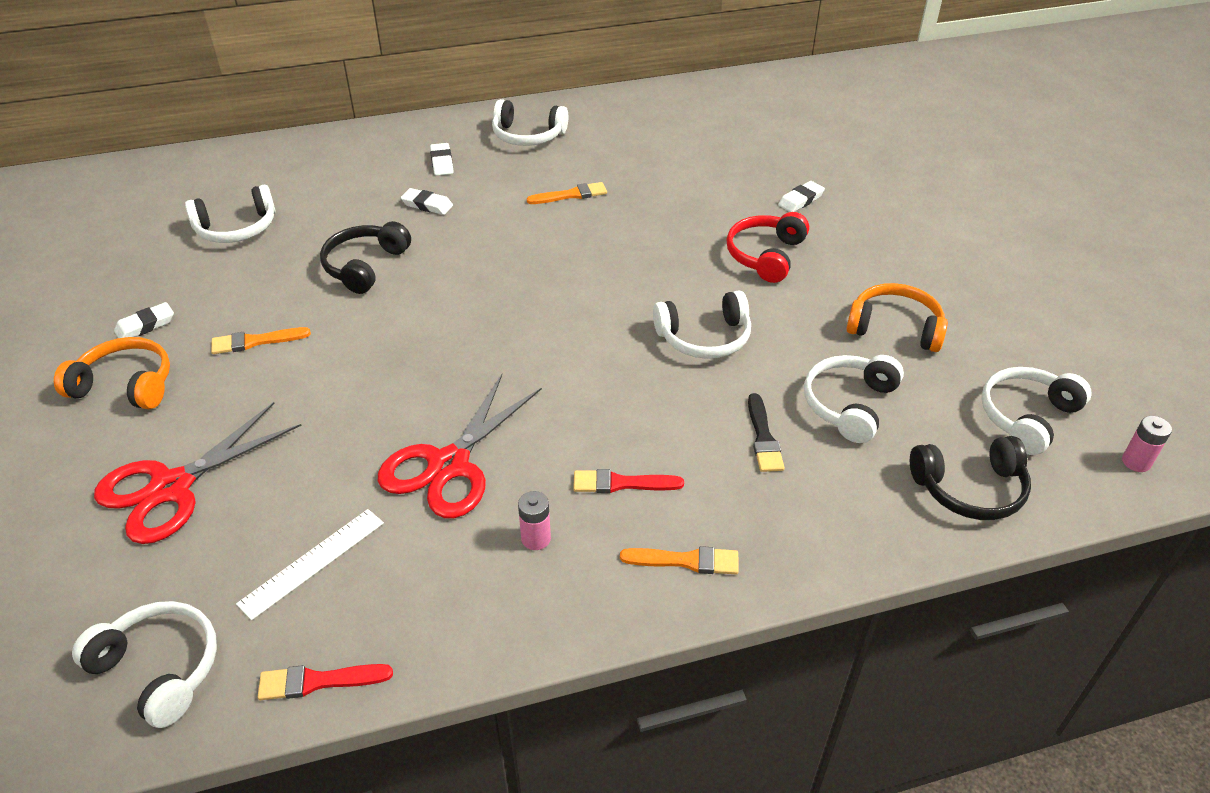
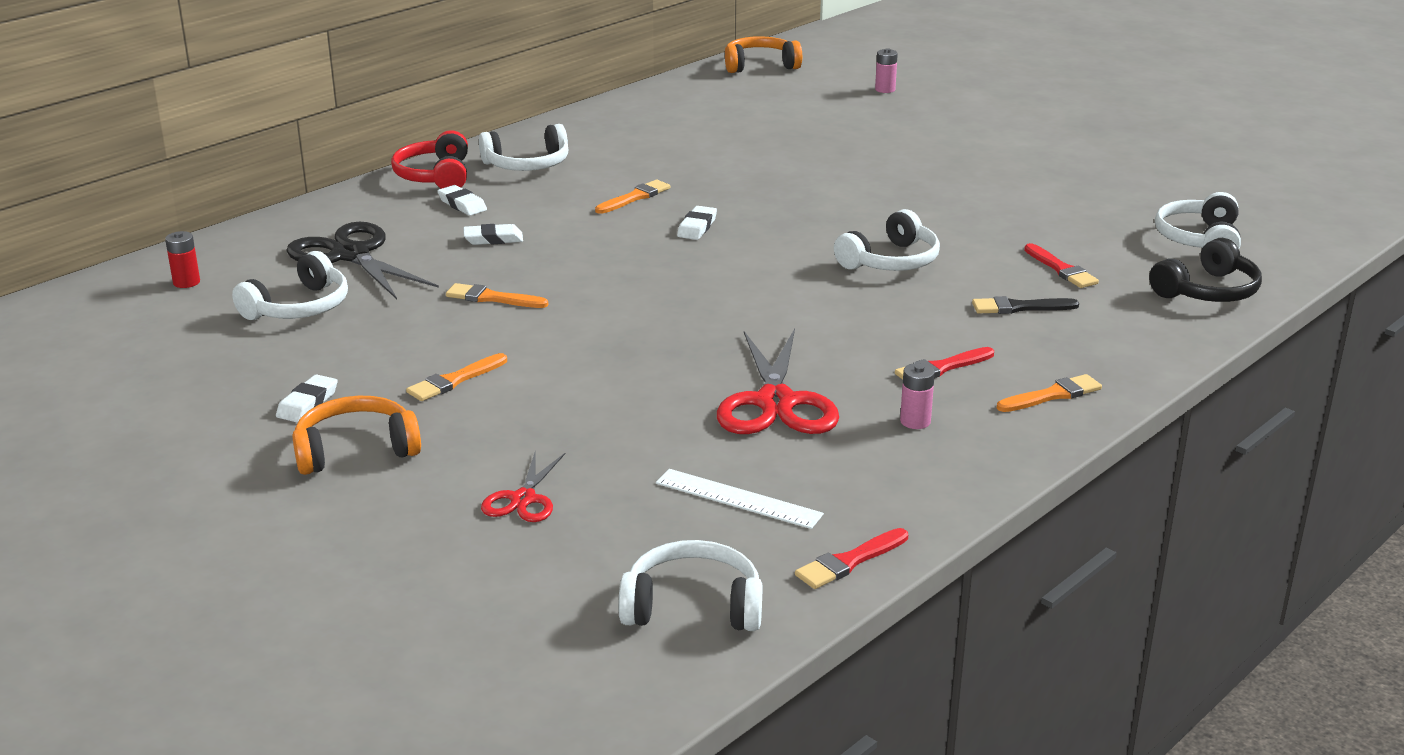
camera: 30 degrees left, 15 degrees down
red scissors [94,402,302,544] -> red scissors [481,453,565,522], size x0.54
white ruler [236,509,384,620] -> white ruler turned 75 degrees counterclockwise [656,469,824,529]
black headphones [320,221,411,294] -> orange brush [446,283,548,308]
red headphones [726,212,809,283] -> red headphones moved to [391,130,468,189]
black brush [748,393,785,472] -> black brush turned 120 degrees clockwise [972,296,1079,314]
white eraser [778,181,825,212] -> white eraser moved to [677,206,717,240]
white headphones [804,355,904,443] -> red brush [1024,243,1099,288]
orange headphones [846,283,948,352] -> orange headphones moved to [725,36,802,73]
pink battery [1122,416,1172,472] -> pink battery moved to [875,48,898,93]
none -> red battery [165,231,200,288]
none -> black scissors [286,222,439,299]

